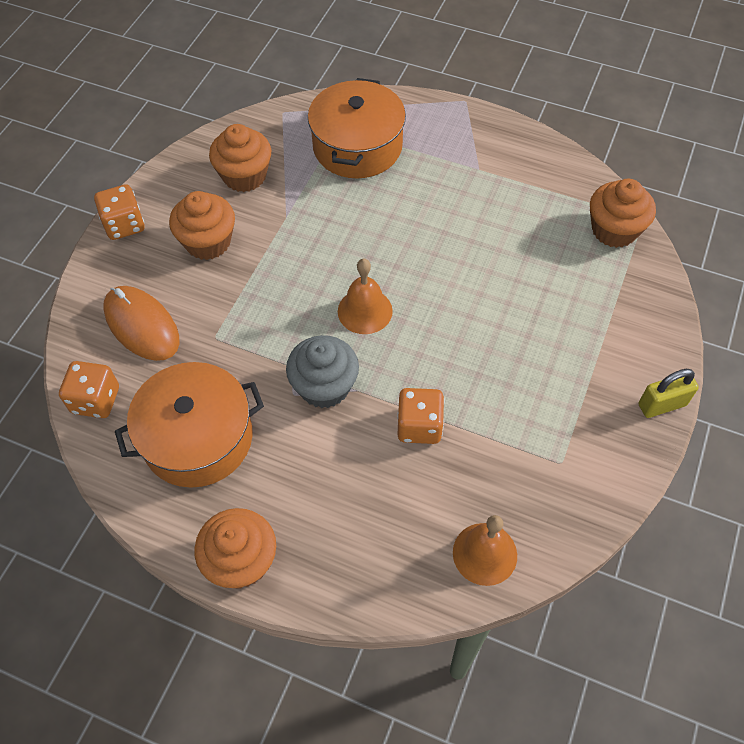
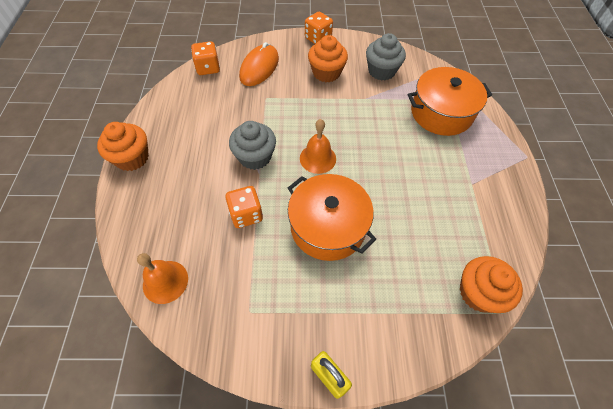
camera: 65 degrees right, 0 degrees up
orange pot [115,362,264,488] -> orange pot moved to [288,174,376,261]
orange cupcake [209,124,271,192] -> grey cupcake [366,33,406,80]

